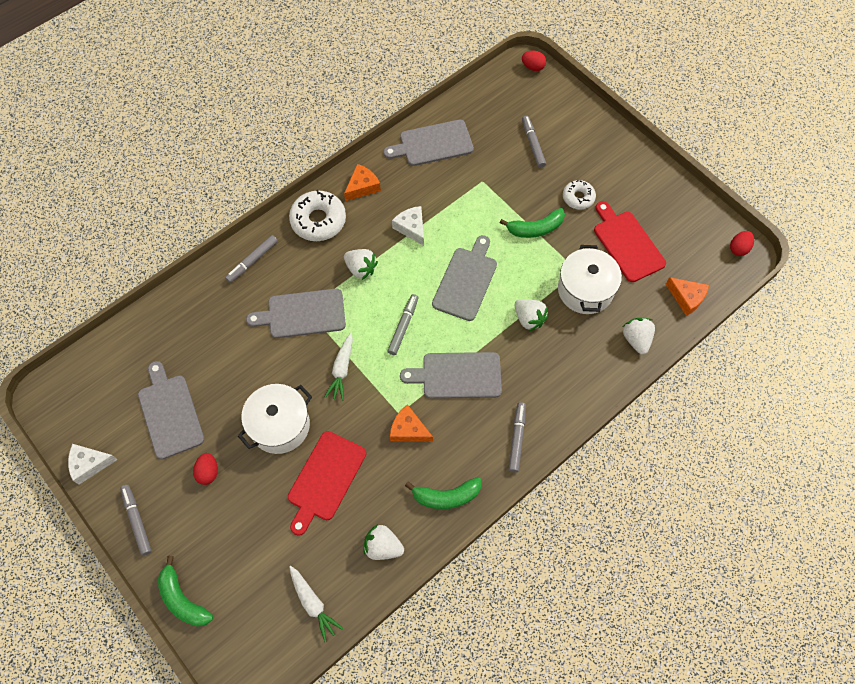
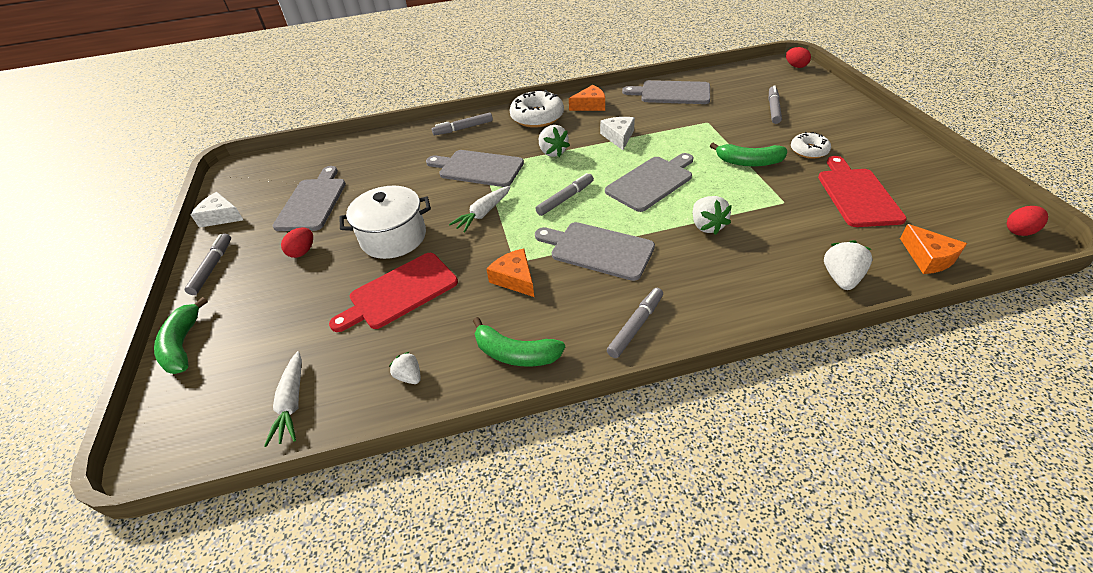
camera: 30 degrees right, 20 degrees down
white strawberry [364,524,404,560] -> white strawberry [389,352,421,384], size x0.62
white pot [558,245,622,314] -> none

